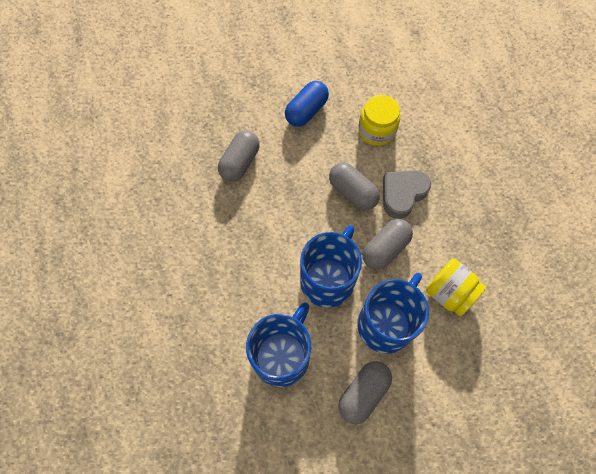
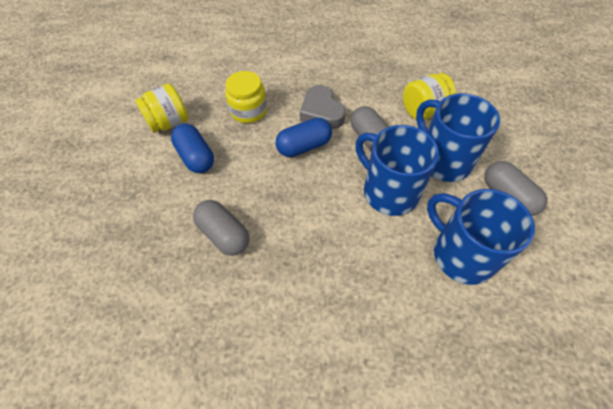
camera: 70 degrees left, 10 degrees down
grey capsule [329,162,380,210] -> blue capsule [276,118,332,157]
none -> yellow jar [135,83,188,133]

